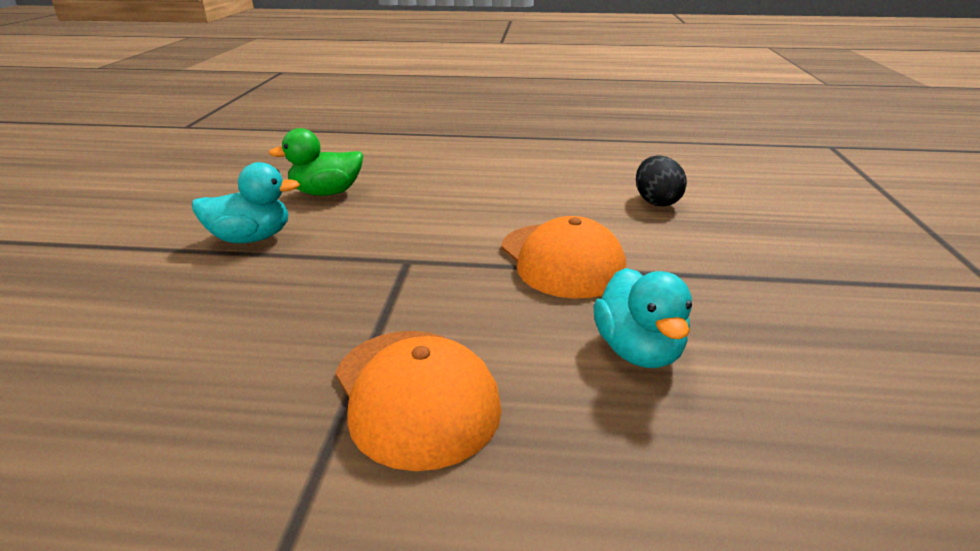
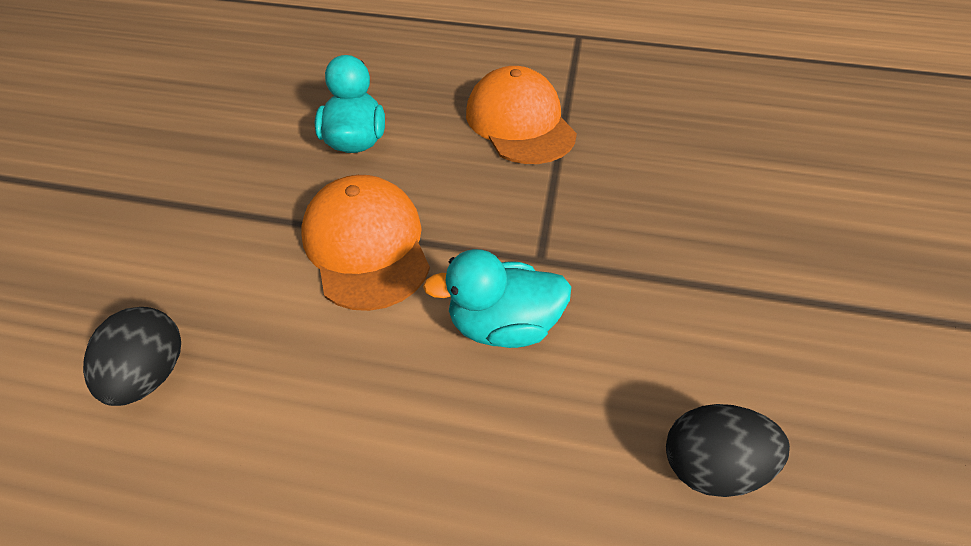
camera: 175 degrees left, 20 degrees up
turquoise duck [192,162,300,243] -> turquoise duck moved to [423,249,571,348]
green duck [268,128,363,196] -> black egg [666,404,790,497]

